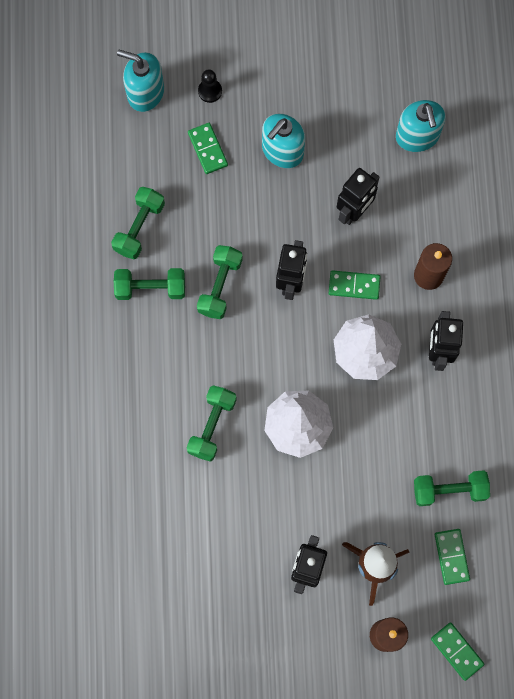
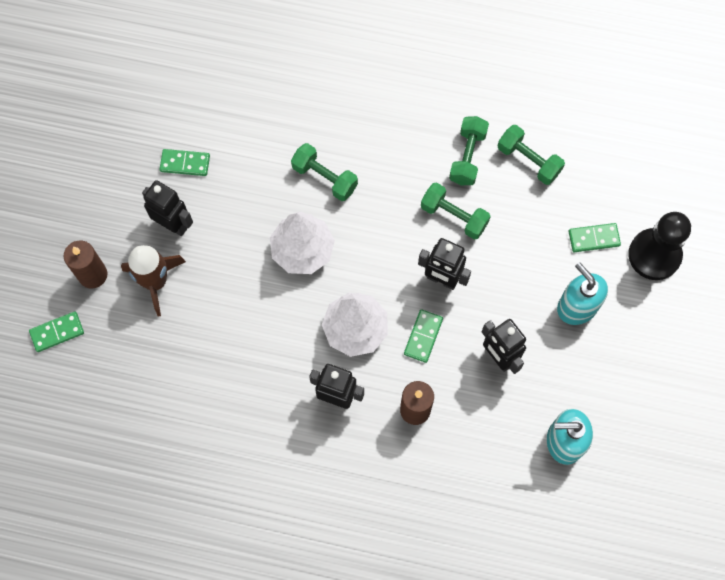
camera: 105 degrees right, 5 degrees down
turquoise soap dispenser [117,50,164,112] -> none
black pawn [198,69,222,103] -> black pawn [628,212,691,280], size x2.17
green dumbbell [414,470,490,506] -> none
green domino [435,529,470,585] -> green domino moved to [160,149,210,176]

